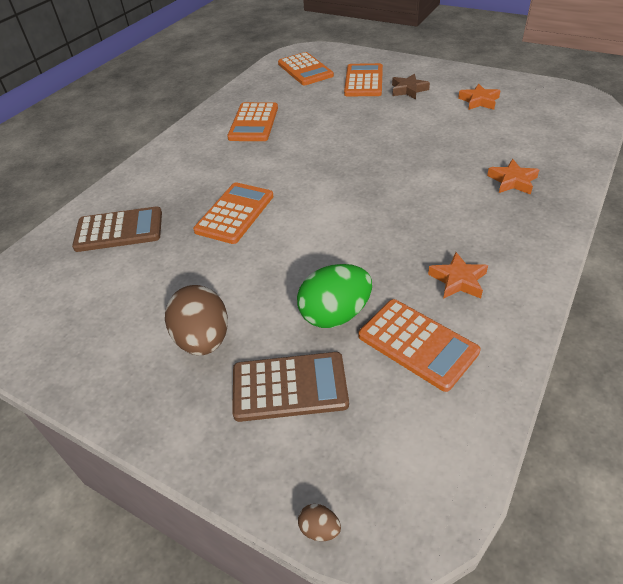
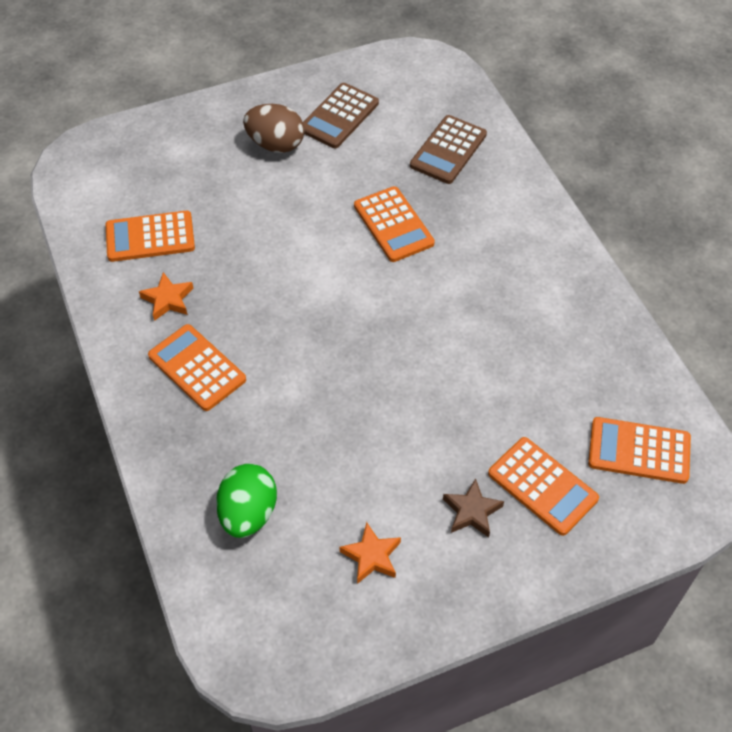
camera: 125 degrees right, 10 degrees up
orange calculator [227,102,278,141] -> orange calculator moved to [148,324,246,411]
brown calculator [232,352,349,422] -> brown calculator moved to [303,83,379,148]
green egg [297,264,372,328] -> green egg moved to [216,463,277,538]
brown egg [298,504,341,541] -> none
orange star [487,159,539,195] -> none

